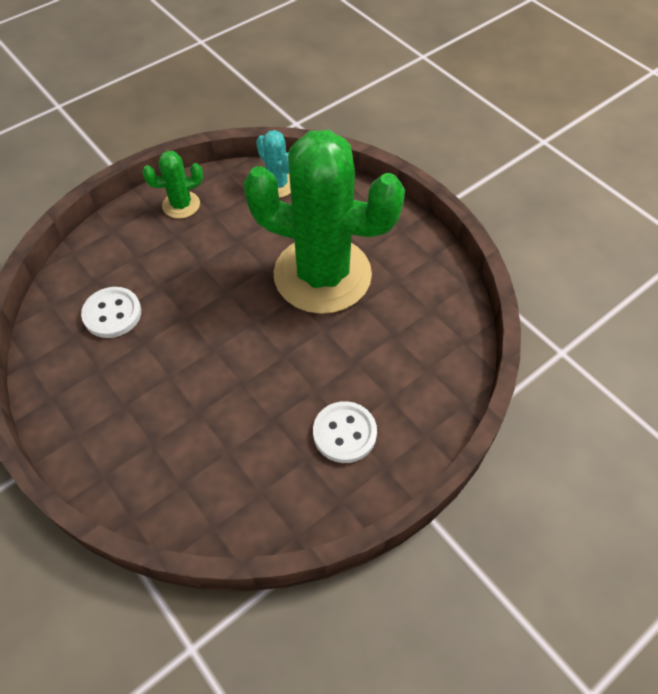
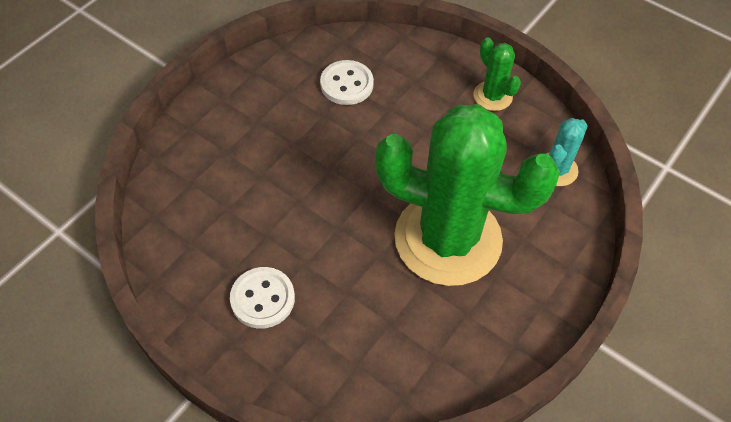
camera: 75 degrees right, 0 degrees up
green cactus [243,130,405,314] -> green cactus turned 75 degrees counterclockwise [375,104,560,286]

